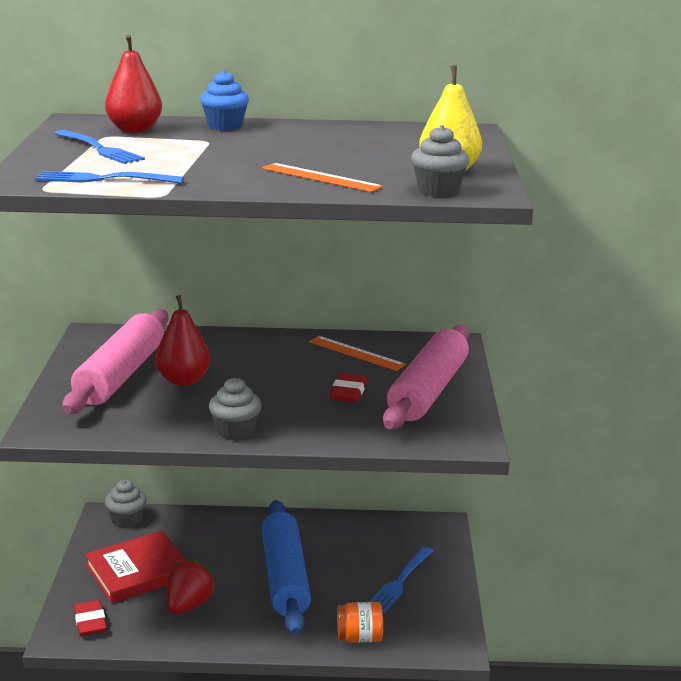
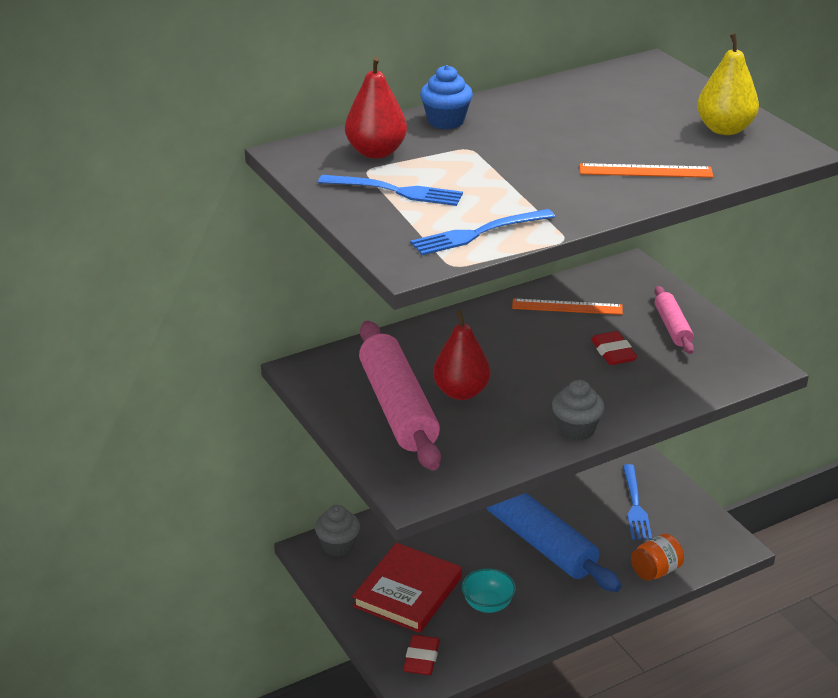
camera: 30 degrees left, 10 degrees up
red eraser [74,600,107,636] -> red eraser turned 60 degrees clockwise [403,635,440,675]
red strawberry [166,558,216,615] -> turquoise bowl [462,568,516,613]
pink rolling pin [383,325,470,429] -> pink rolling pin [655,286,694,354], size x0.51
grey cupcake [411,125,469,197] -> none

